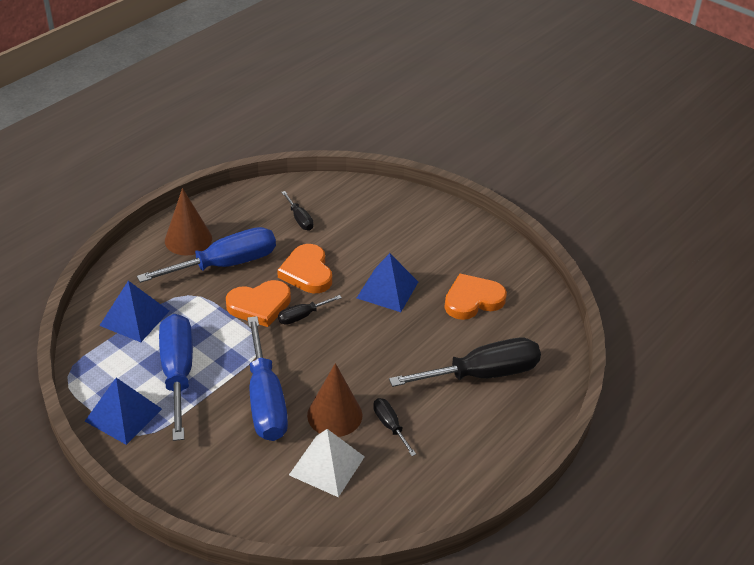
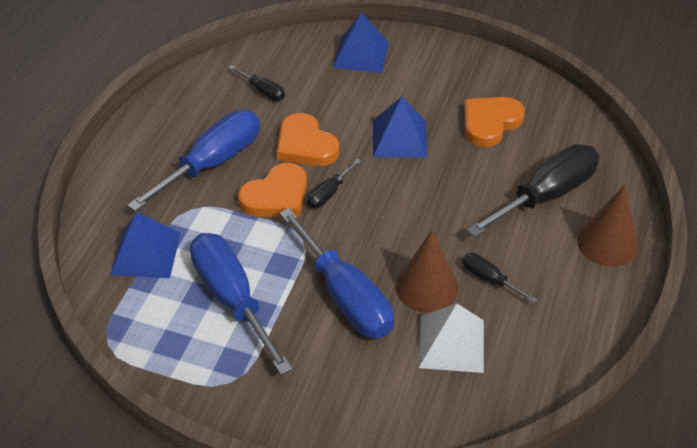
camera: 20 degrees left, 5 degrees up
blue pyramid [85,378,162,445] -> blue pyramid moved to [333,13,389,73]
brown cone [165,188,212,255] -> brown cone moved to [577,185,638,267]

